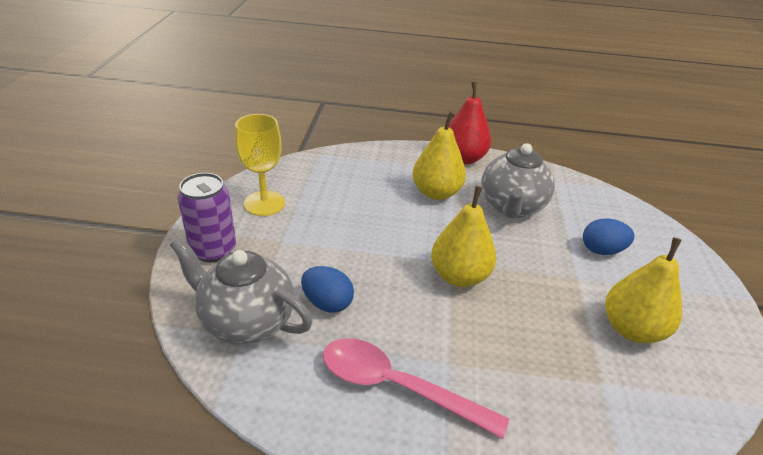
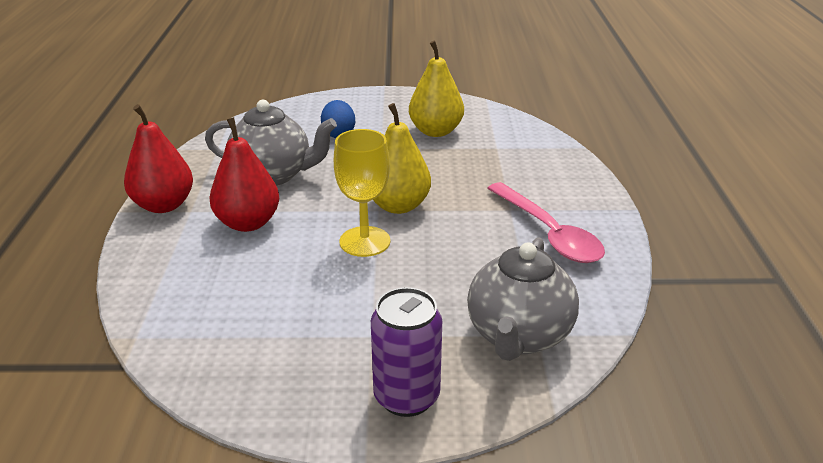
camera: 95 degrees left, 5 degrees down
yellow goblet [235,114,285,216] -> yellow goblet moved to [334,129,390,257]
blue egg [301,266,354,313] -> none
pink spoon [323,338,509,439] -> pink spoon turned 45 degrees counterclockwise [487,182,605,263]
yellow pear [413,112,466,200] -> red pear [209,117,279,232]

